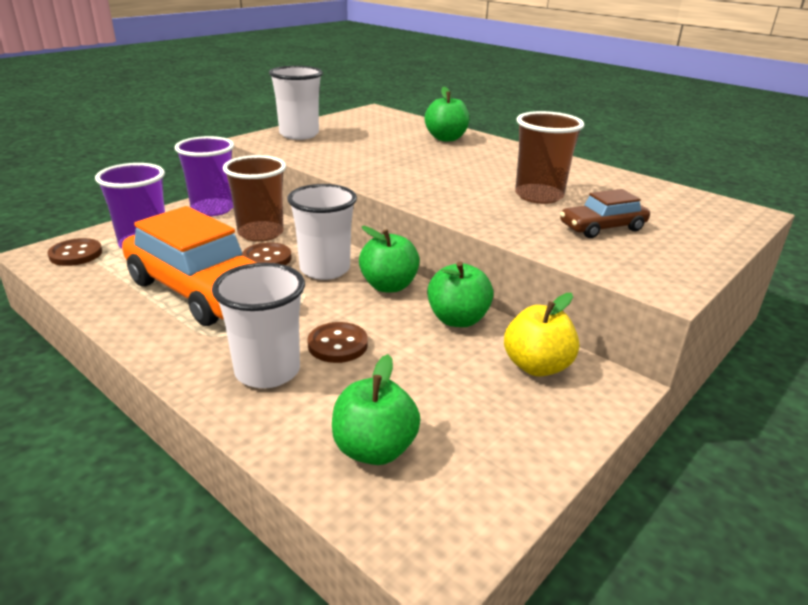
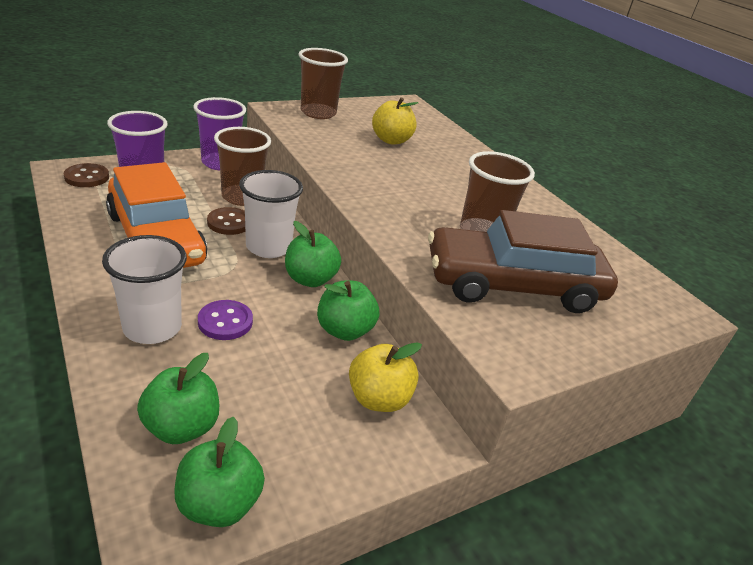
camera: 15 degrees right, 5 degrees up
white cup [269,66,323,140] -> brown cup [299,48,348,119]
brown button [308,322,368,363] -> purple button [198,300,253,340]
green apple [425,86,469,141] -> green apple moved to [174,417,265,527]
brown car [560,189,650,238] -> brown car [428,210,618,313], size x2.04
none -> yellow apple [372,97,418,145]

